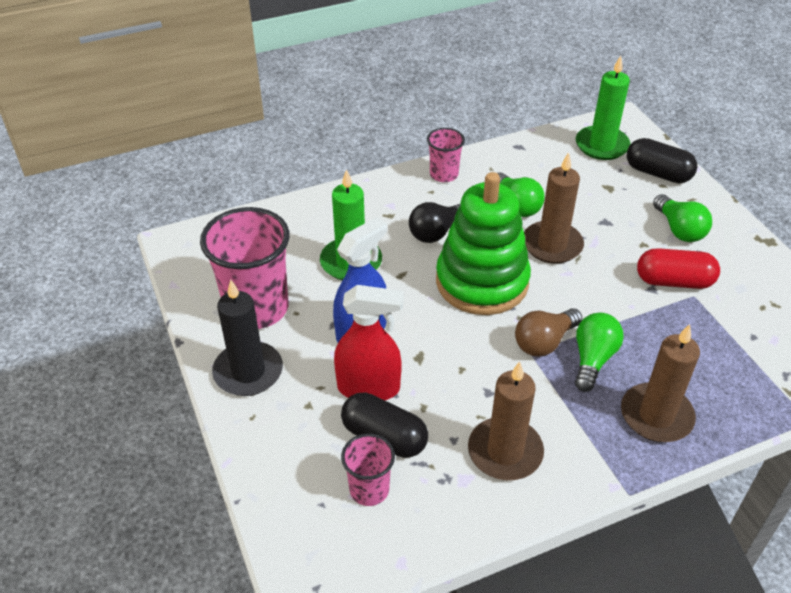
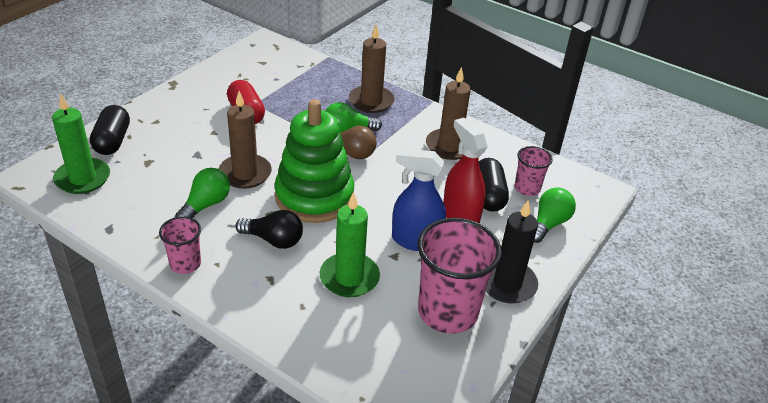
camera: 125 degrees left, 5 degrees down
green light bulb [653,194,712,242] -> green light bulb moved to [534,187,576,243]

